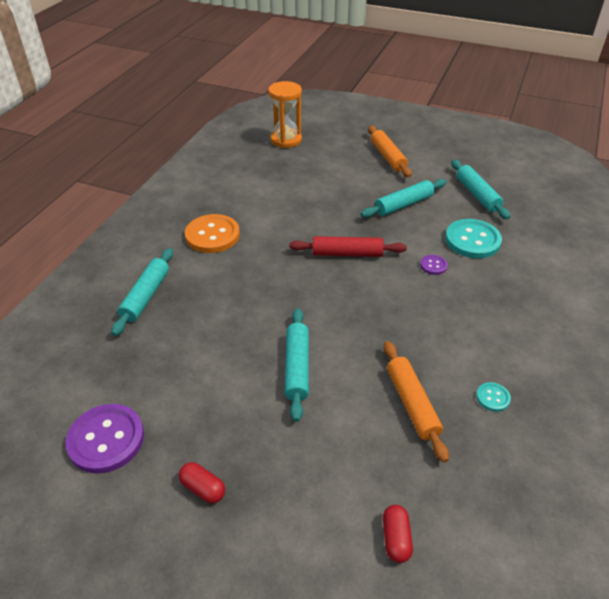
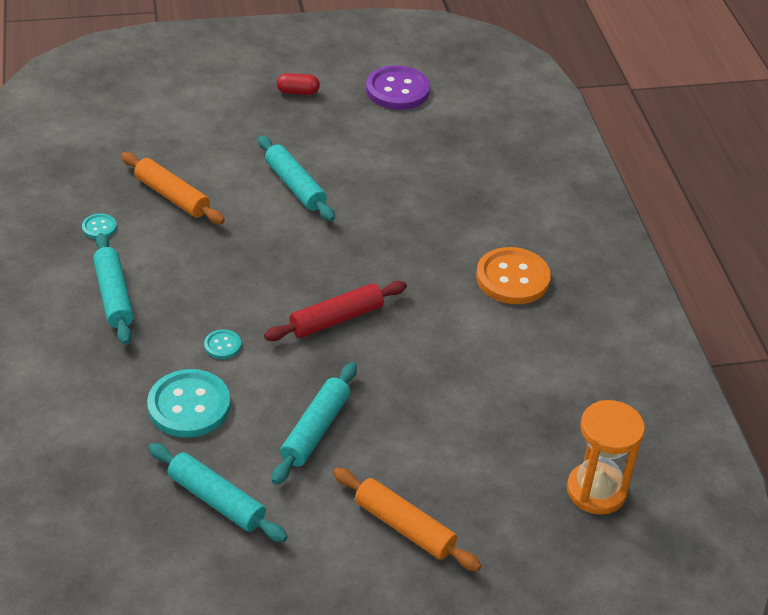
camera: 145 degrees right, 0 degrees up
turquoise rolling pin [111,248,173,336] -> turquoise rolling pin moved to [93,233,134,345]
red capsule [383,505,413,563] -> none
purple button [420,255,448,275] -> turquoise button [204,329,241,359]

